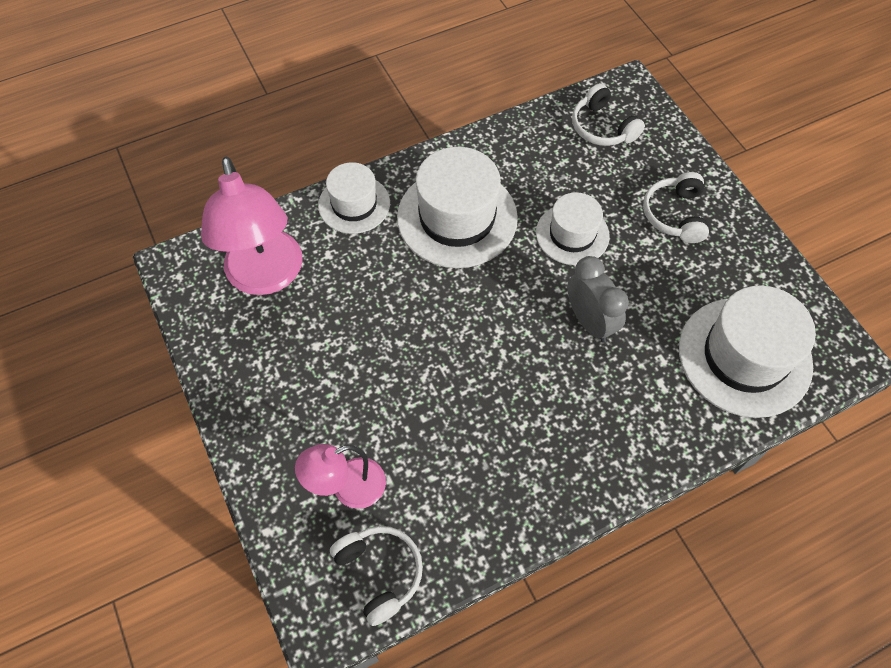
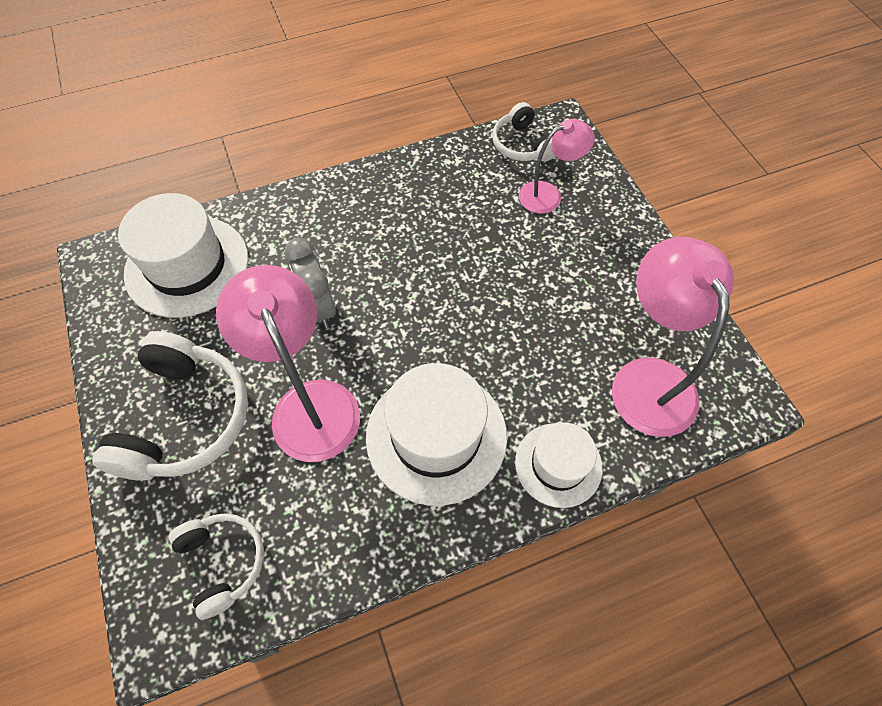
camera: 175 degrees left, 0 degrees up
white hat [536,192,609,265] -> pink lamp [216,265,360,462]
white headphones [643,172,709,243] -> white headphones [92,331,248,481], size x1.72

